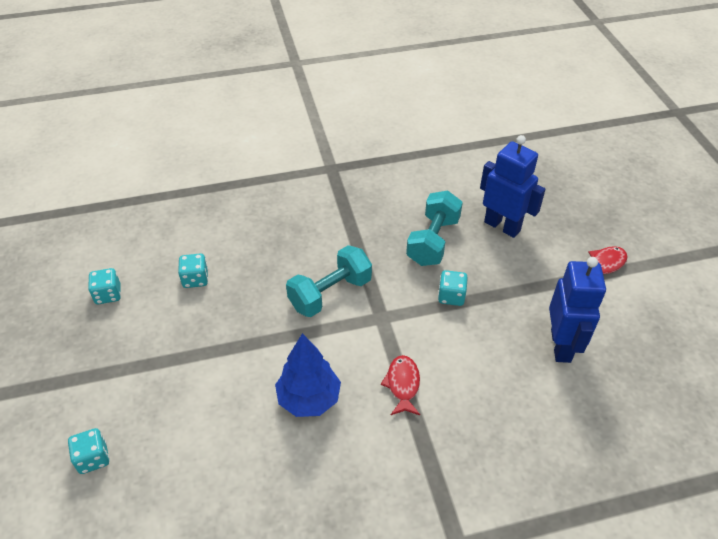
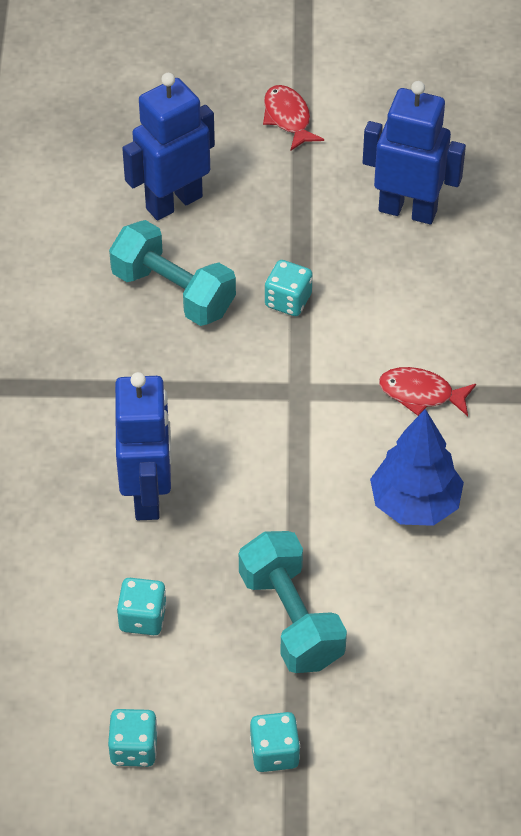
camera: 75 degrees left, 5 degrees up
turquoise dice [68,428,109,474] -> turquoise dice moved to [250,712,300,772]
turquoise dumbbell [286,245,372,317] -> turquoise dumbbell moved to [239,531,347,673]
none -> blue robot [115,372,172,520]

